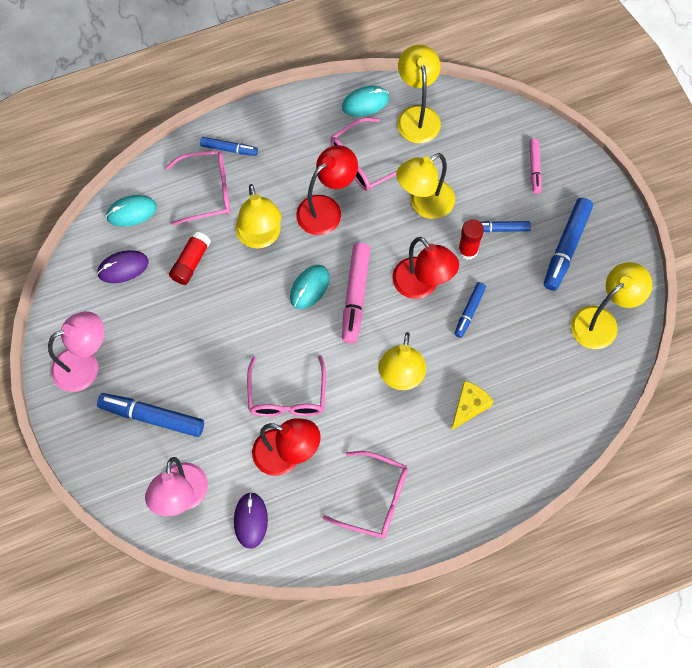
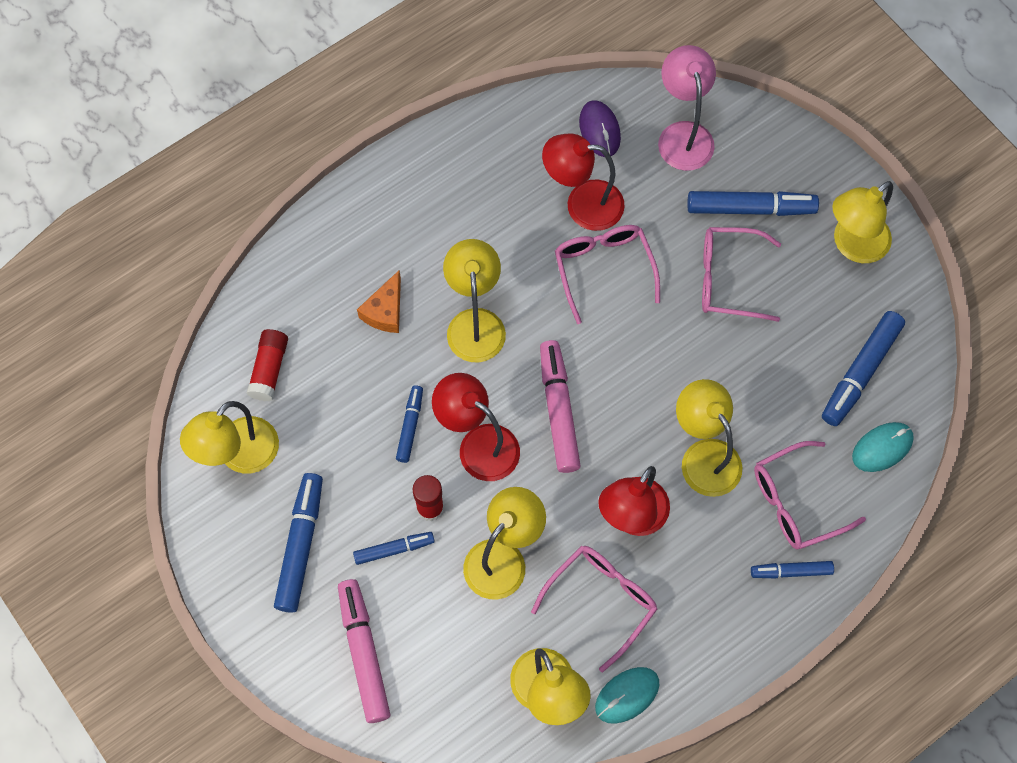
camera: 165 degrees right, 0 degrees up
pink lamp [48,311,104,392] -> yellow lamp [832,181,893,263]
purple mouse [97,250,149,283] -> blue marker [822,311,905,426]
red glue stick [169,231,211,285] -> red glue stick moved to [246,329,288,401]
turquoise mouse [290,265,330,309] -> none
pink glasses [322,451,408,538] -> pink glasses moved to [702,227,781,322]
yellow cheese [451,381,494,430] -> orange cheese [357,270,401,333]
pink marker [529,139,542,194] -> pink marker [338,579,391,723], size x1.72

